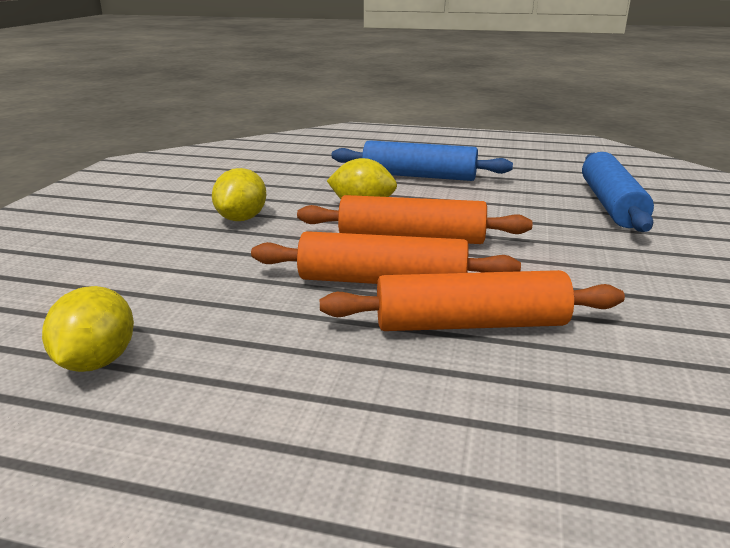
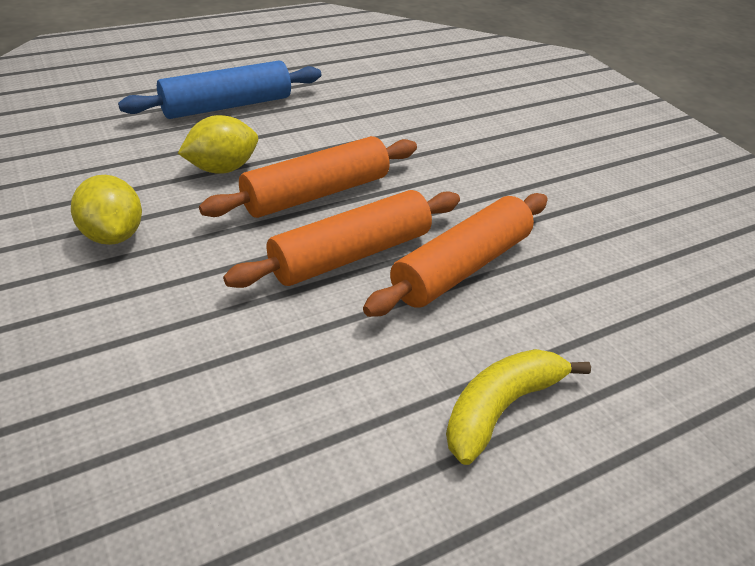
camera: 45 degrees left, 15 degrees up
yellow lemon [42,286,134,372] -> none
blue rolling pin [582,152,654,232] -> none
none -> yellow banana [446,349,591,465]

